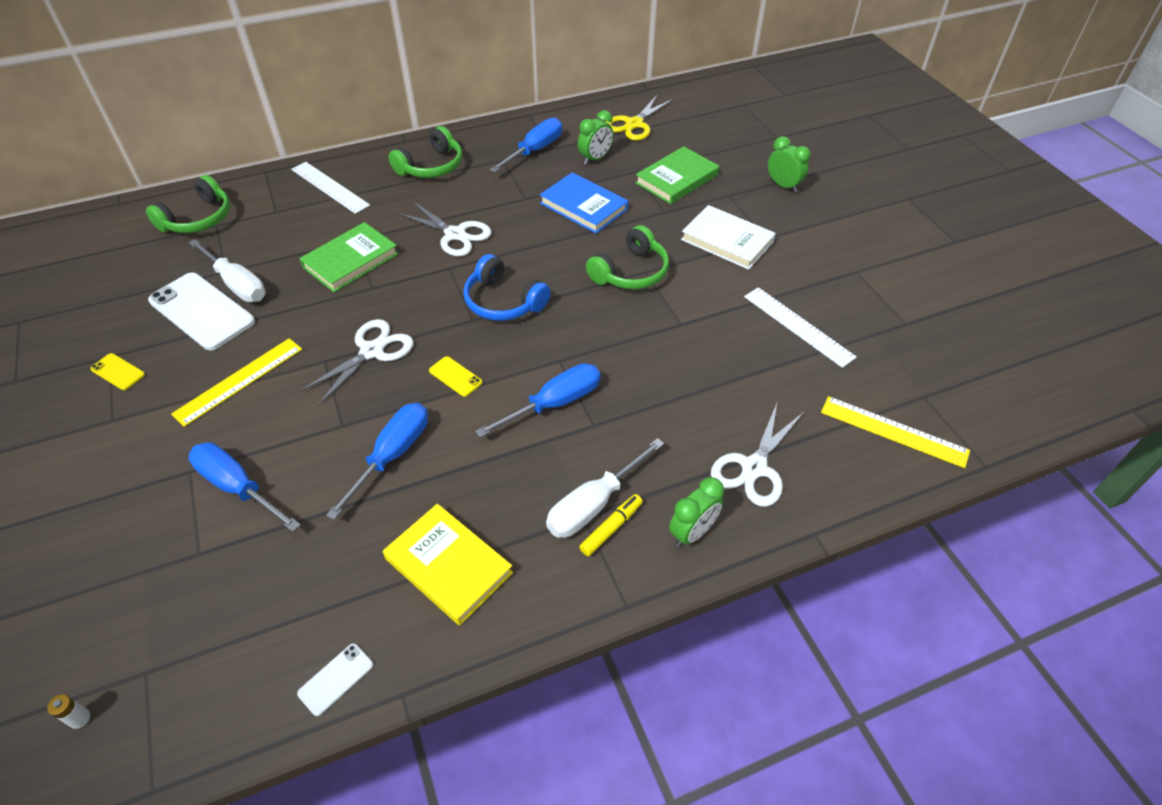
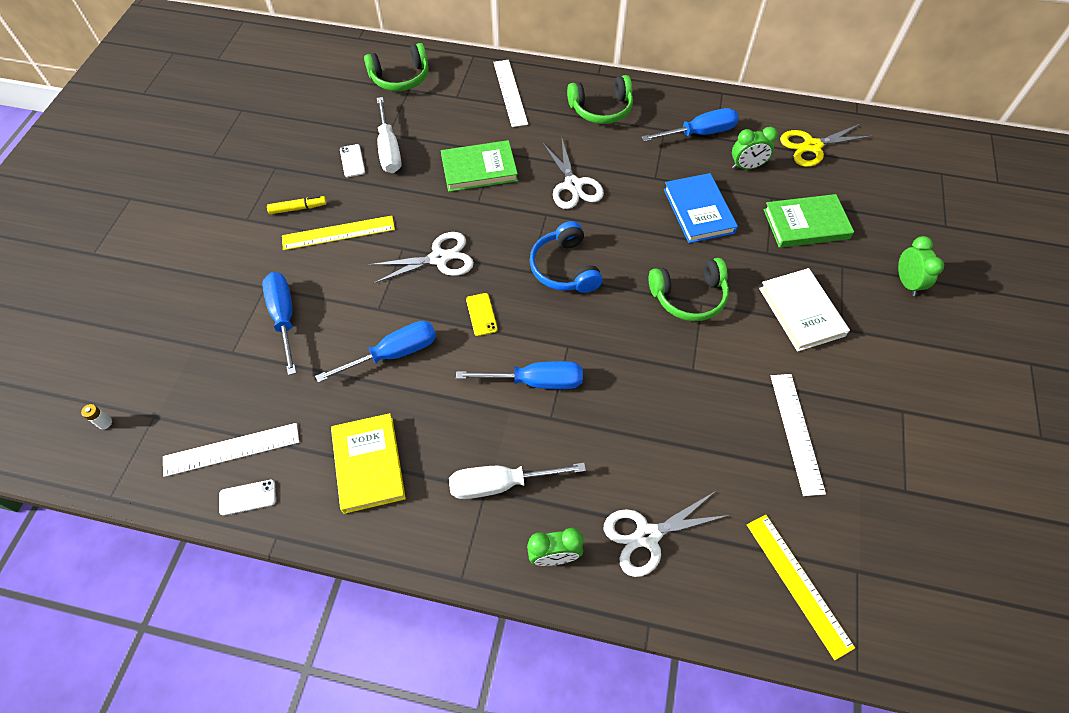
camera: 35 degrees right, 10 degrees up
yellow phone [90,353,145,390] -> none
white phone [148,273,255,350] -> white phone [340,144,365,177], size x0.45
yellow marker [579,494,643,556] -> yellow marker moved to [267,196,327,214]
none -> white ruler [163,423,299,477]

